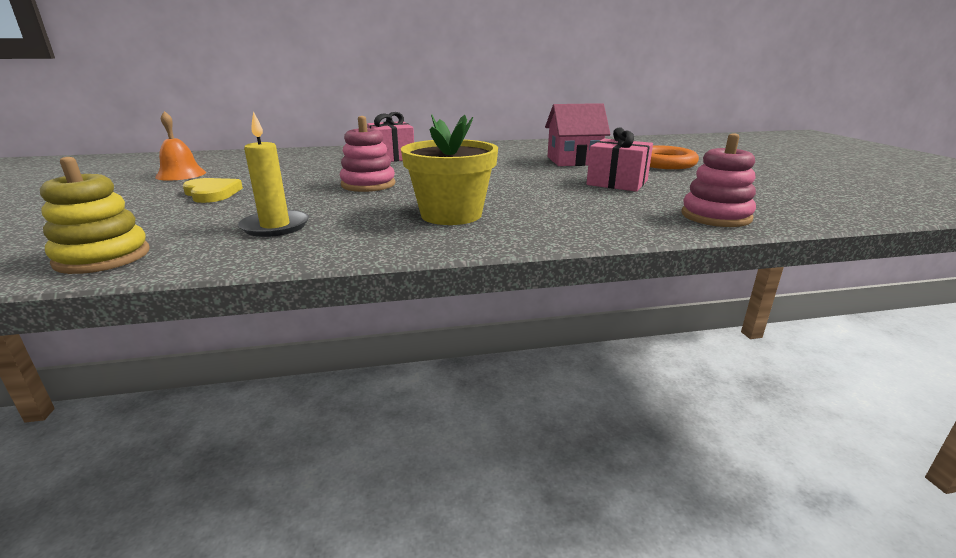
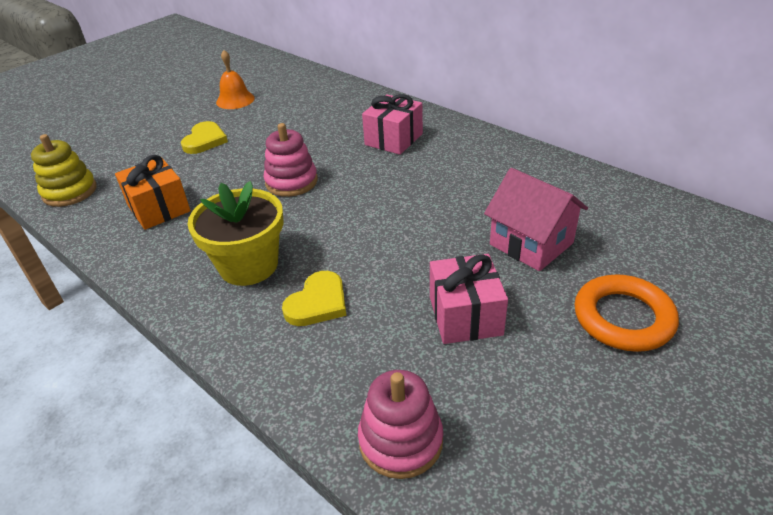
camera: 55 degrees right, 15 degrees up
yellow candle [238,111,309,237] -> orange gift [115,155,190,230]
none -> yellow heart [282,271,347,326]

